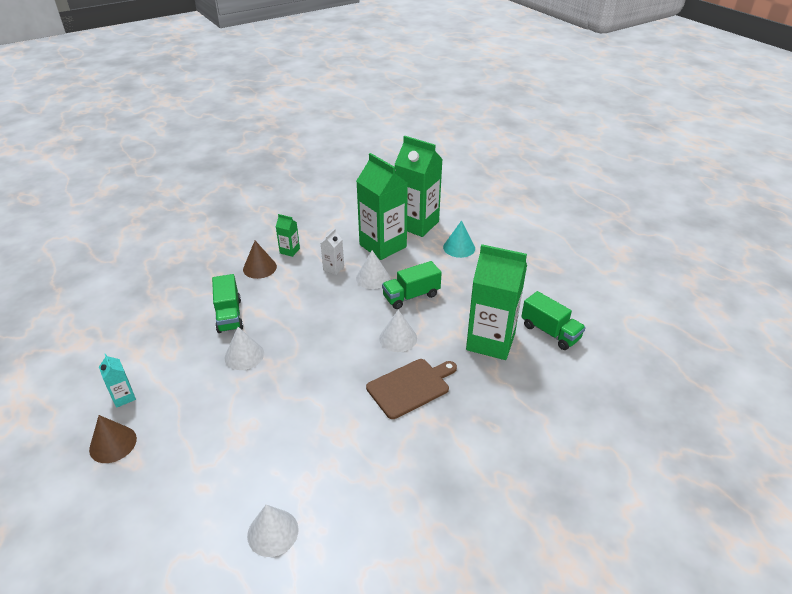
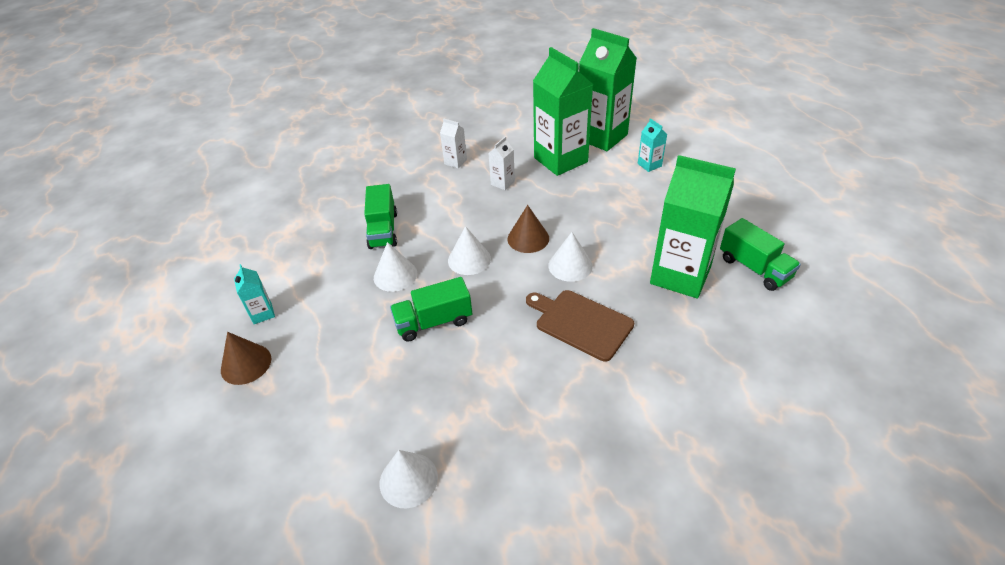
camera: 10 degrees right, 5 degrees up
brown cone [243,241,277,279] -> brown cone moved to [508,205,549,253]
green carton [276,214,300,257] -> white carton [440,119,467,168]
white cone [356,250,390,289] -> white cone moved to [448,226,491,275]
brown cutting board [366,359,457,419] -> brown cutting board turned 120 degrees counterclockwise [526,290,634,362]
green truck [382,261,442,309] -> green truck moved to [390,277,472,342]
turquoise cone [443,220,475,258] -> turquoise carton [638,118,667,172]

